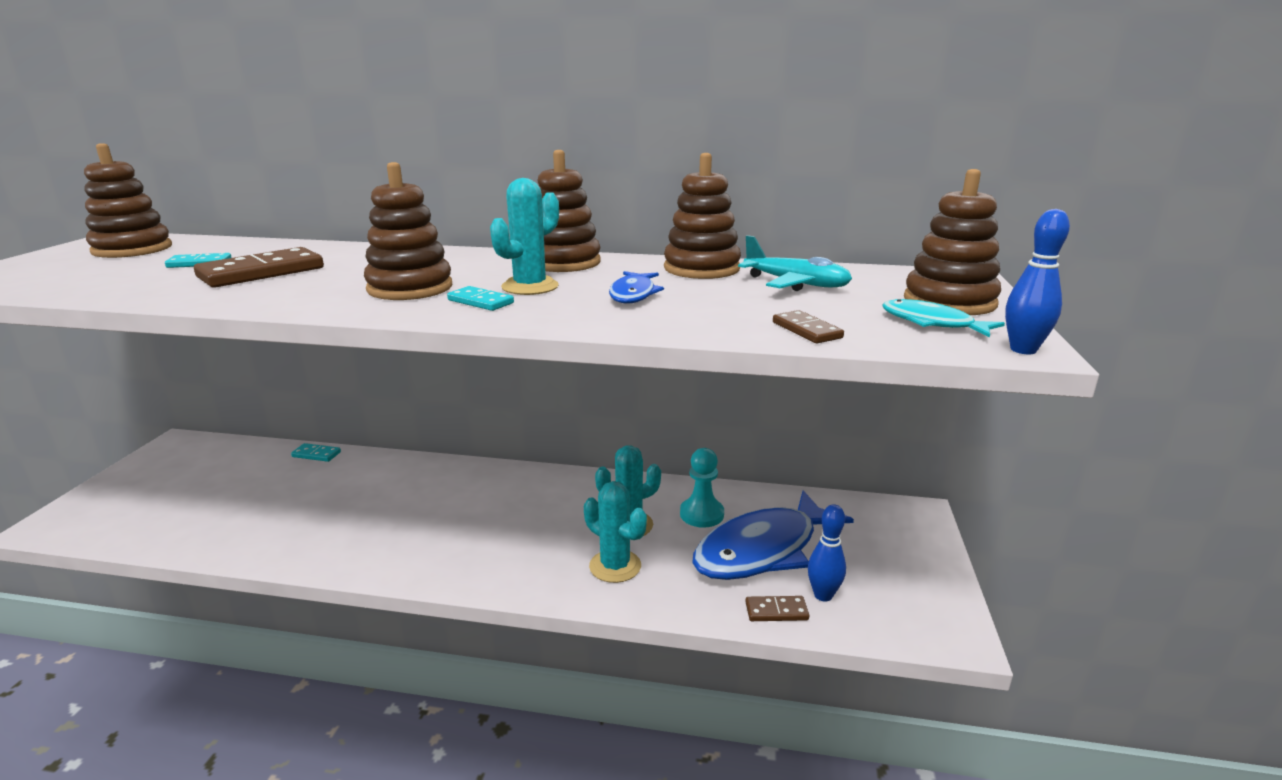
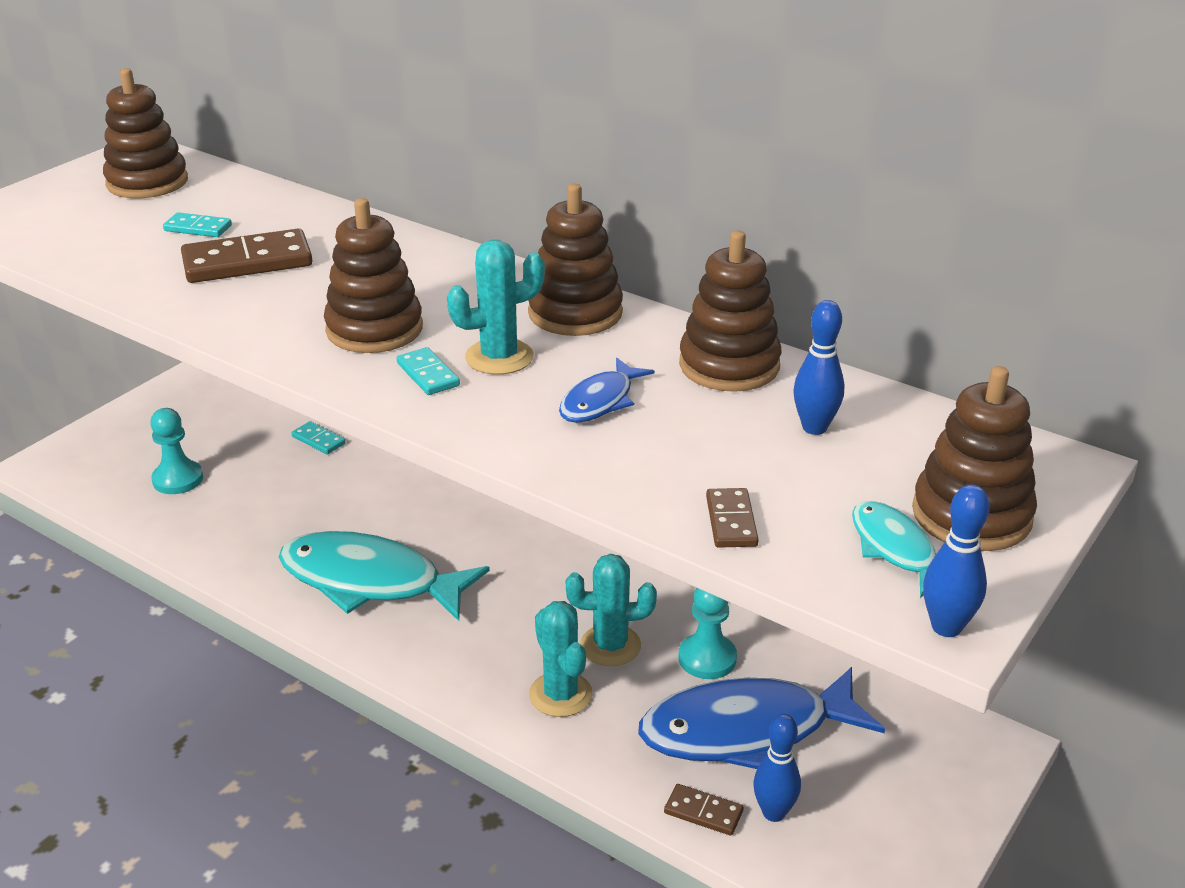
camera: 25 degrees right, 10 degrees up
turquoise plane [738,235,852,291] -> blue bowling pin [793,300,844,435]
none -> turquoise pawn [150,408,203,494]
none -> turquoise fish [279,531,490,621]

